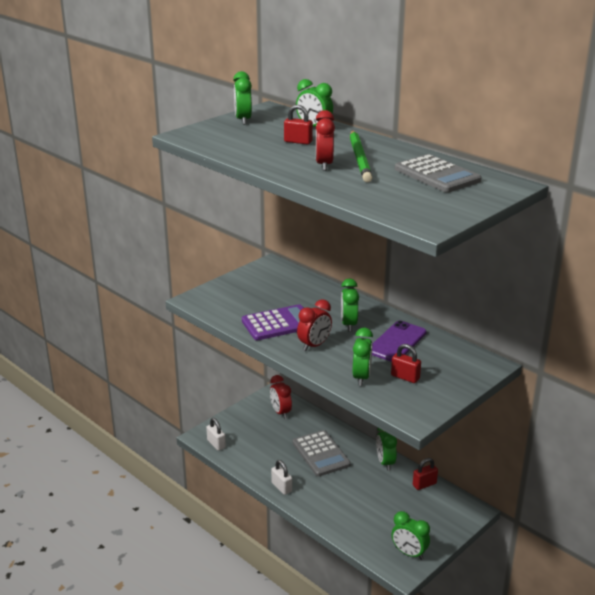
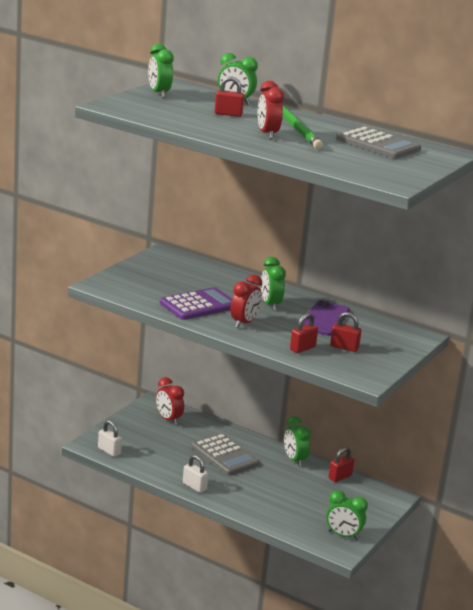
camera: 15 degrees left, 5 degrees down
green clock [353,328,373,386] -> red padlock [290,313,318,353]

